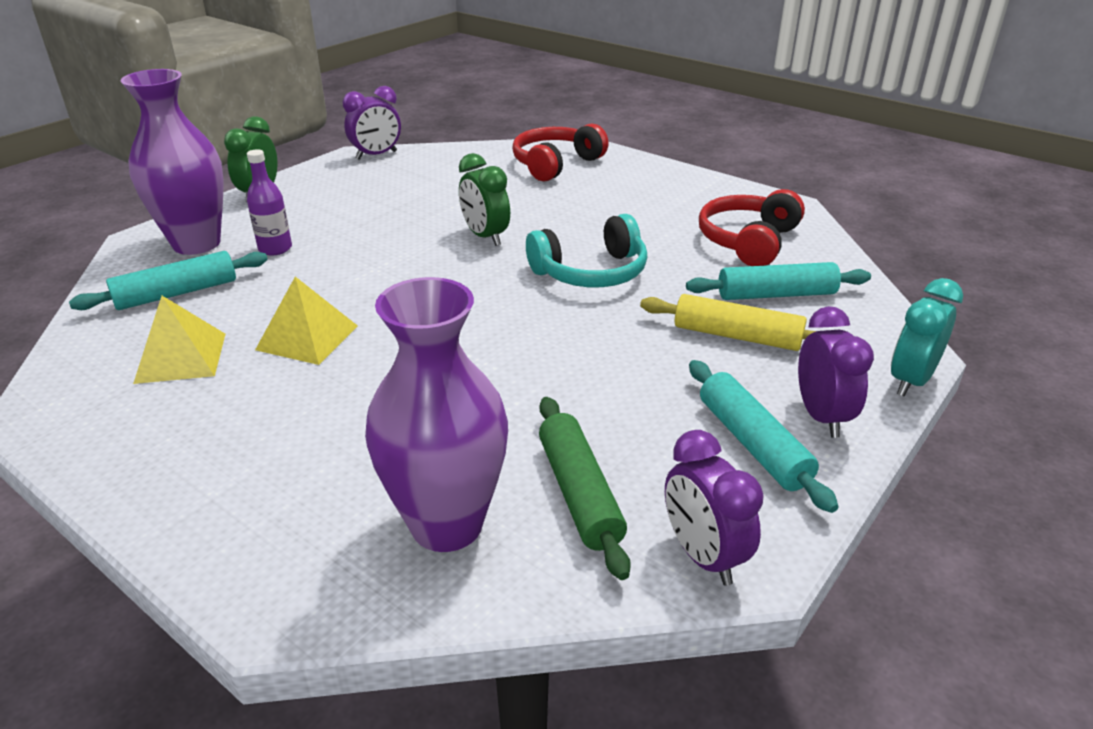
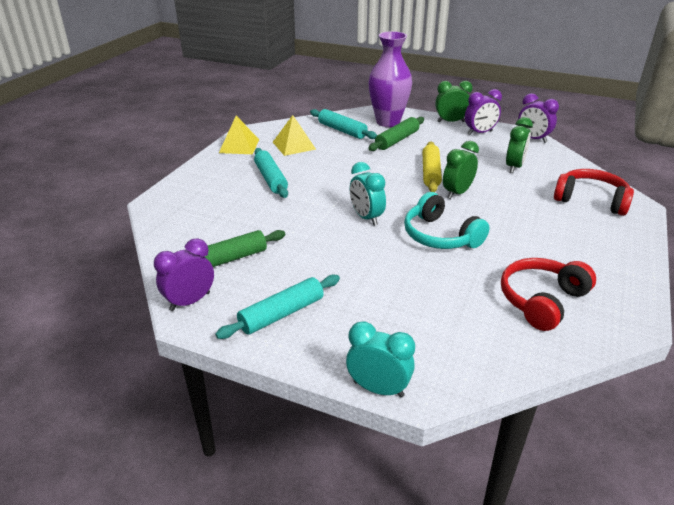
camera: 75 degrees right, 0 degrees up
purple bottle [247,149,292,255] -> green rolling pin [369,117,424,151]
yellow pyramid [255,277,358,365] -> yellow pyramid moved to [219,116,259,154]
purple vase [365,277,508,552] -> none
yellow rolling pin [640,294,816,351] -> yellow rolling pin moved to [422,141,442,192]
turquoise rolling pin [686,262,871,300] -> turquoise rolling pin moved to [254,148,288,198]
red headphones [699,189,805,266] -> red headphones turned 60 degrees counterclockwise [501,258,596,331]
purple clock [798,306,874,438] -> purple clock moved to [465,89,502,135]
none -> turquoise clock [350,162,386,226]
none -> green clock [506,117,533,173]

